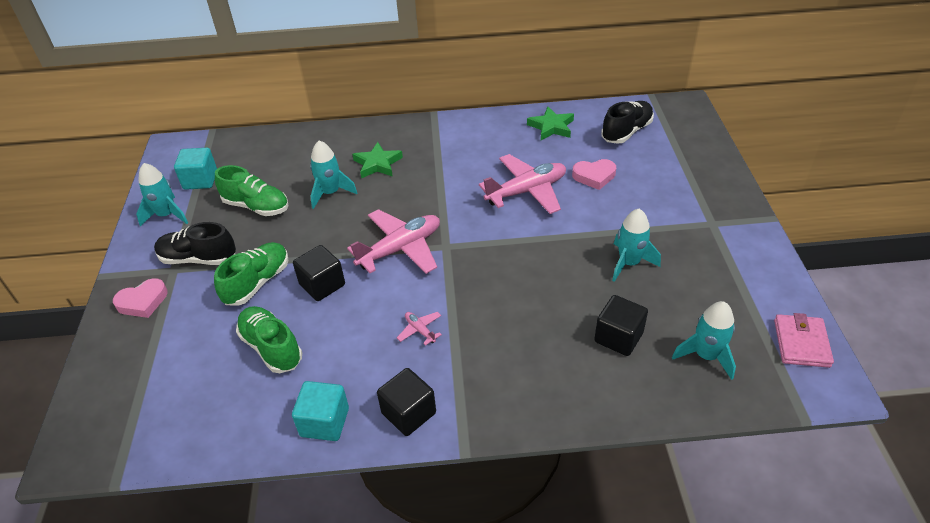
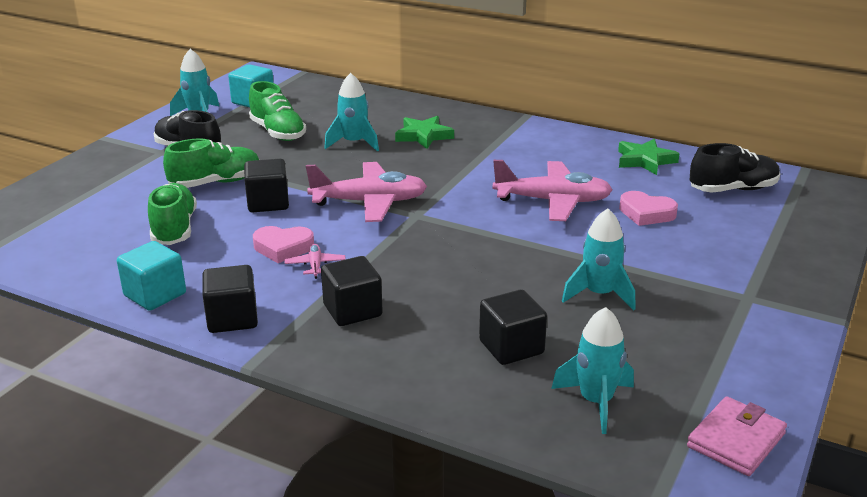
camera: 30 degrees right, 15 degrees down
pink heart [113,278,168,318] -> pink heart moved to [253,226,314,263]
none -> black cube [321,256,383,326]

